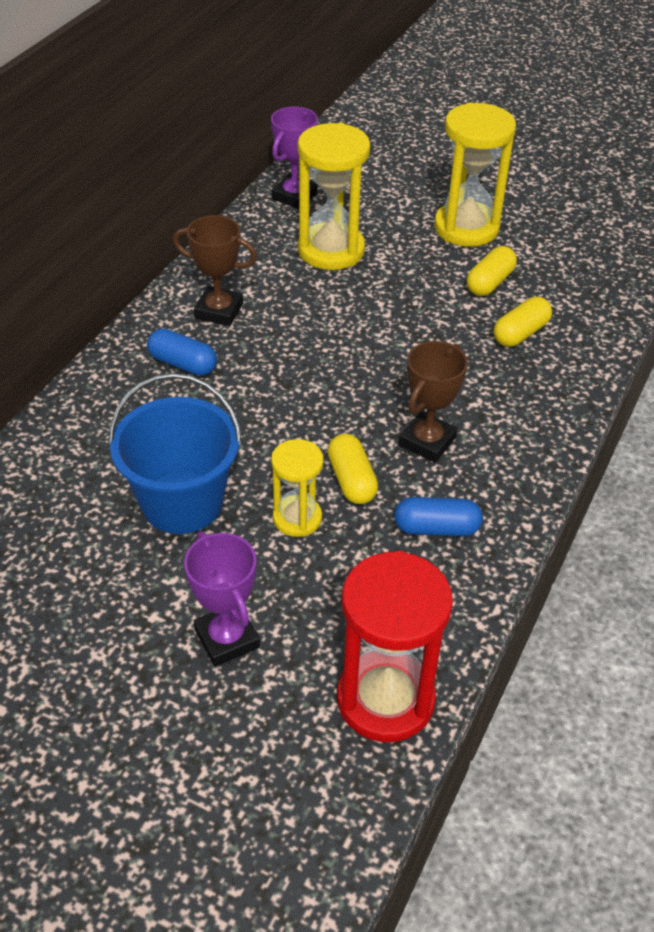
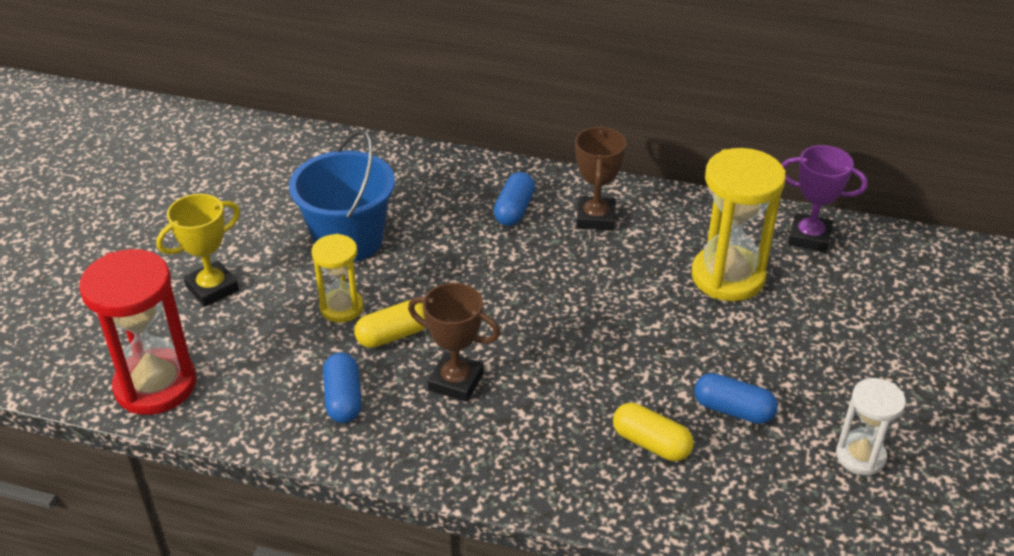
camera: 80 degrees right, 5 degrees down
purple trophy [184,531,260,667] -> yellow trophy [156,194,240,307]
yellow hourglass [434,102,516,247] -> none
yellow capsule [467,246,517,296] -> blue capsule [694,373,778,424]
none -> white hourglass [836,378,906,476]

